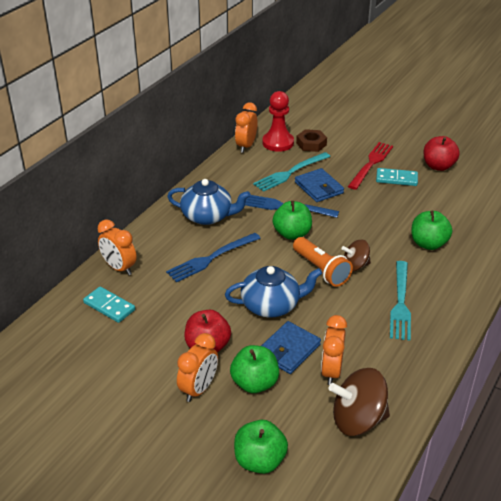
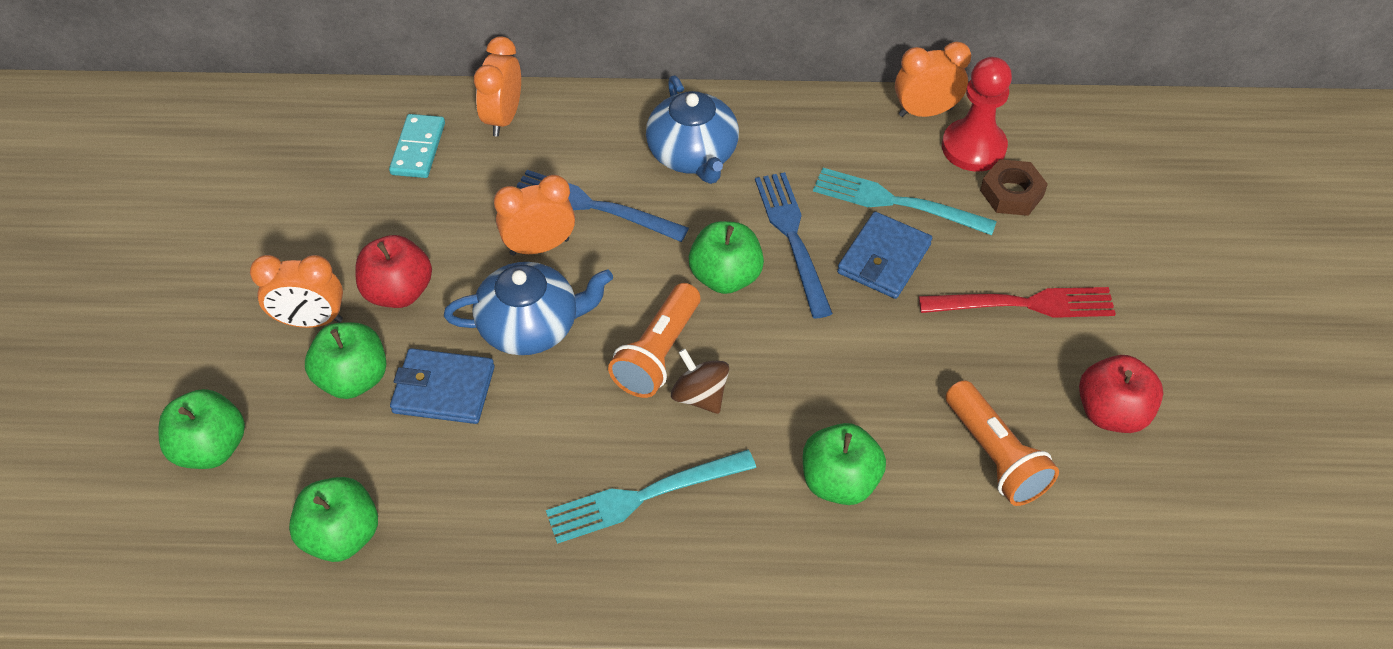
camera: 60 degrees right, 15 degrees up
blue teapot [225,266,322,318] -> blue teapot turned 60 degrees counterclockwise [444,262,613,355]
orange clock [321,315,347,385] -> orange clock moved to [494,175,575,256]
brown spinning top [329,368,390,436] -> green apple [289,477,378,562]
turquoise domino [376,168,418,186] -> none
none -> orange flashlight [946,380,1059,506]

